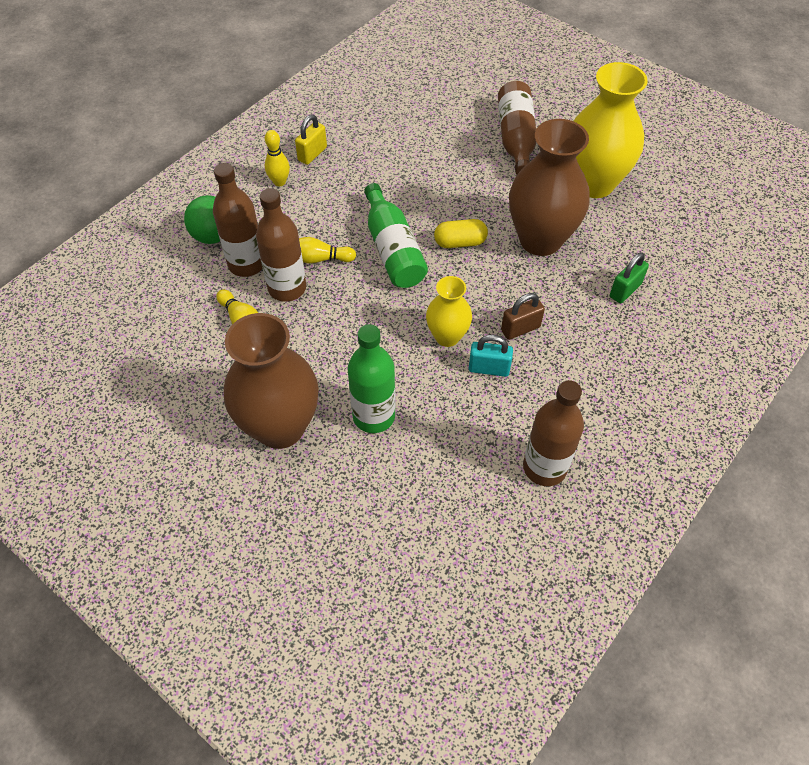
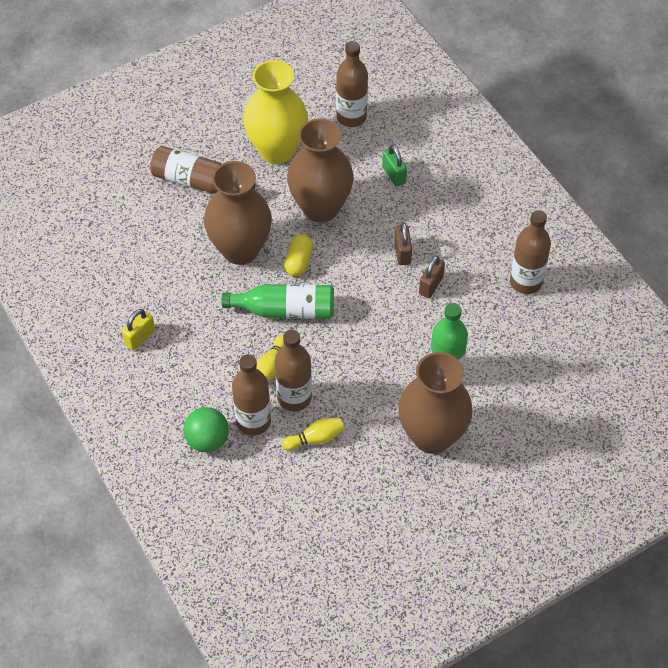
camera: 70 degrees left, 0 degrees up
yellow bowling pin [265,130,290,186] -> none
yellow padlock [295,114,327,165] -> yellow padlock turned 75 degrees clockwise [122,309,155,351]
yellow vase [426,276,472,347] -> none
turquoise padlock [469,335,513,377] -> brown padlock [419,255,445,298]
none -> brown vase [204,161,272,265]
none -> brown bottle [336,41,368,127]

